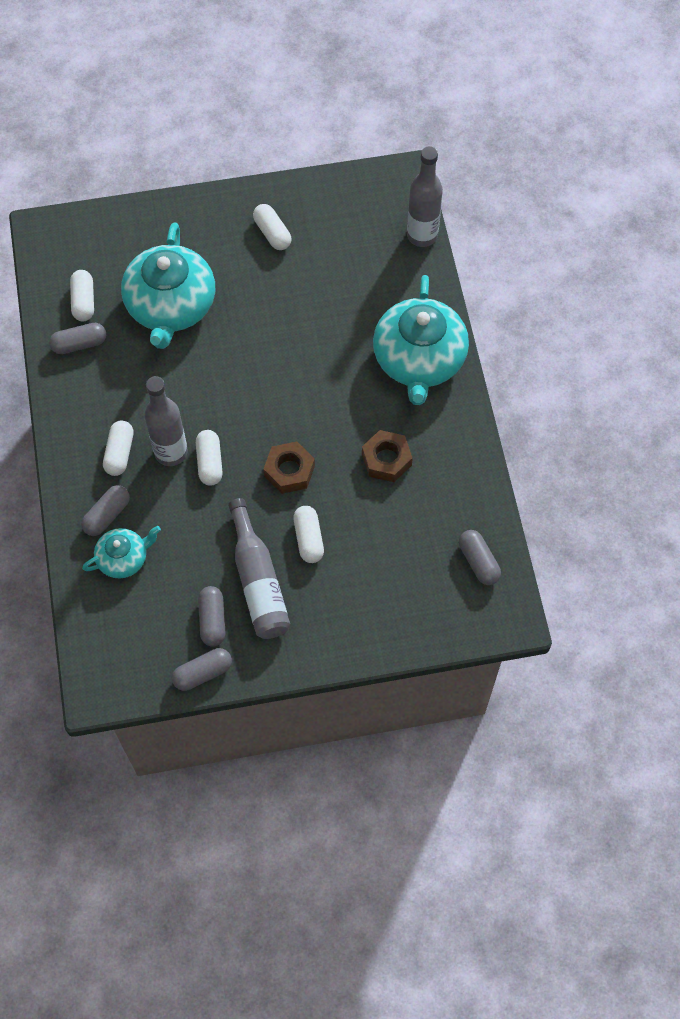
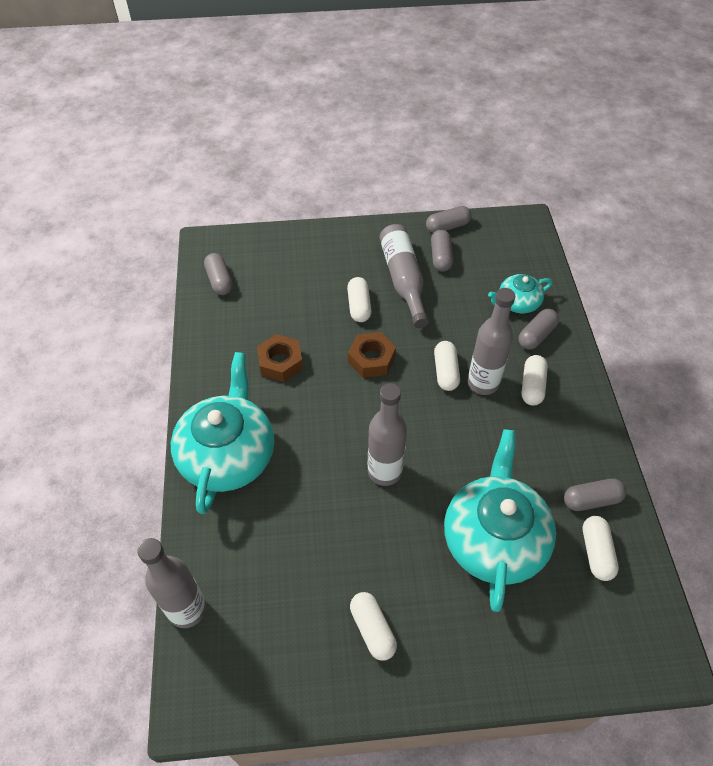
camera: 175 degrees left, 10 degrees down
none -> grey bottle [368,383,407,486]

